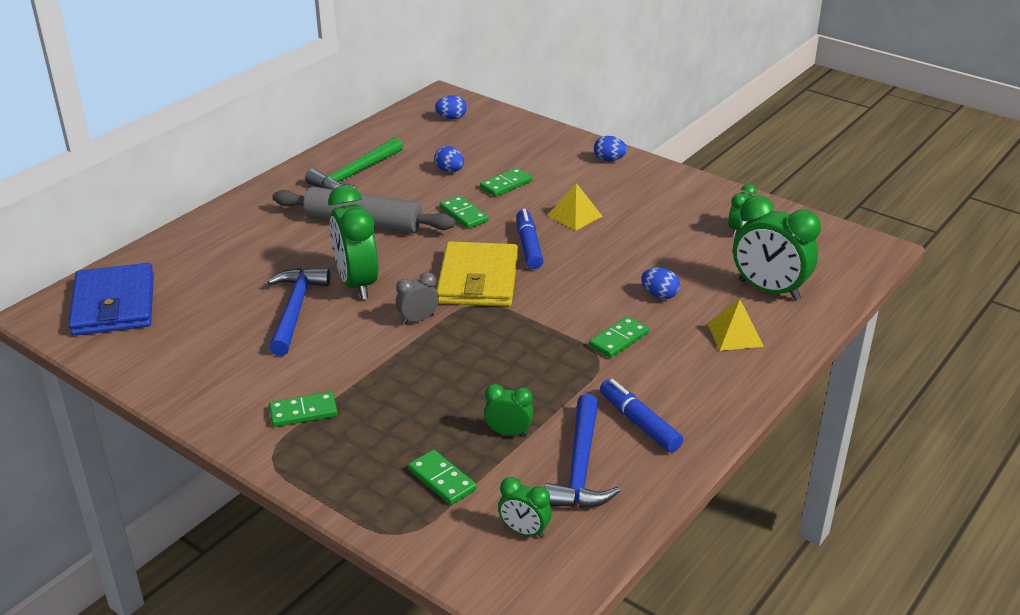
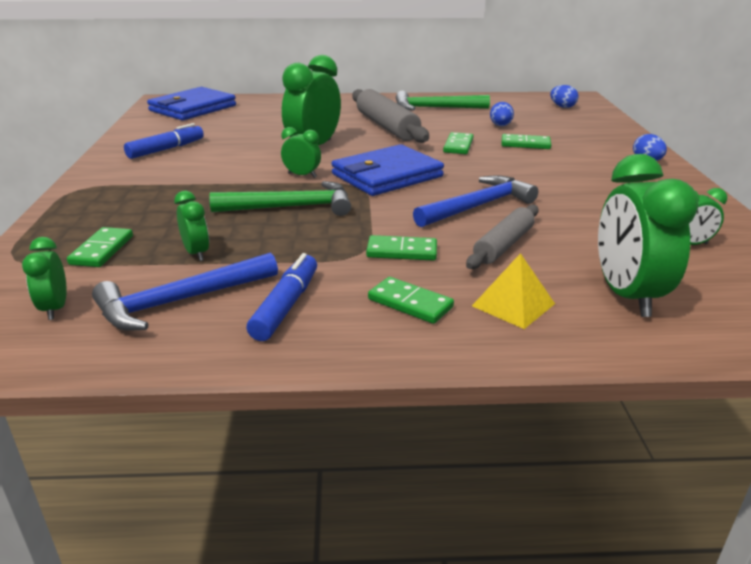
camera: 50 degrees right, 5 degrees down
blue hammer [267,268,330,356] -> blue hammer moved to [413,175,538,227]
green domino [269,392,338,427] -> green domino moved to [368,277,454,324]
grey clock [396,272,439,325] -> green clock [281,127,321,178]
yellow wallet [437,241,518,307] -> blue wallet [331,144,444,196]
blue marker [516,209,543,269] -> blue marker moved to [124,123,204,159]
yellow pyramid [547,183,603,231] -> none
blue egg [641,268,680,299] -> grey rolling pin [466,205,539,269]
none -> green hammer [209,181,351,216]

